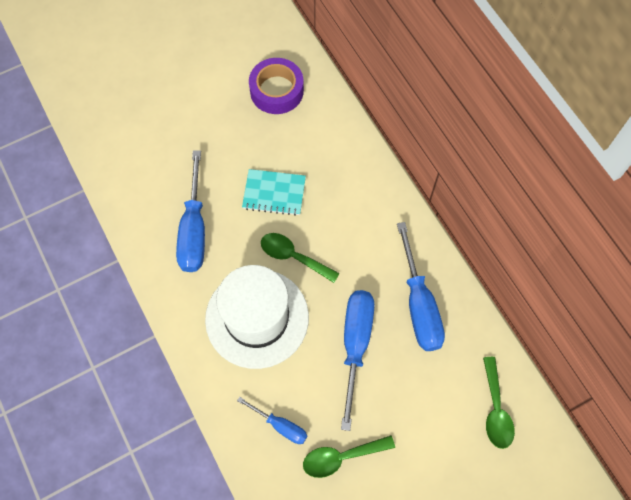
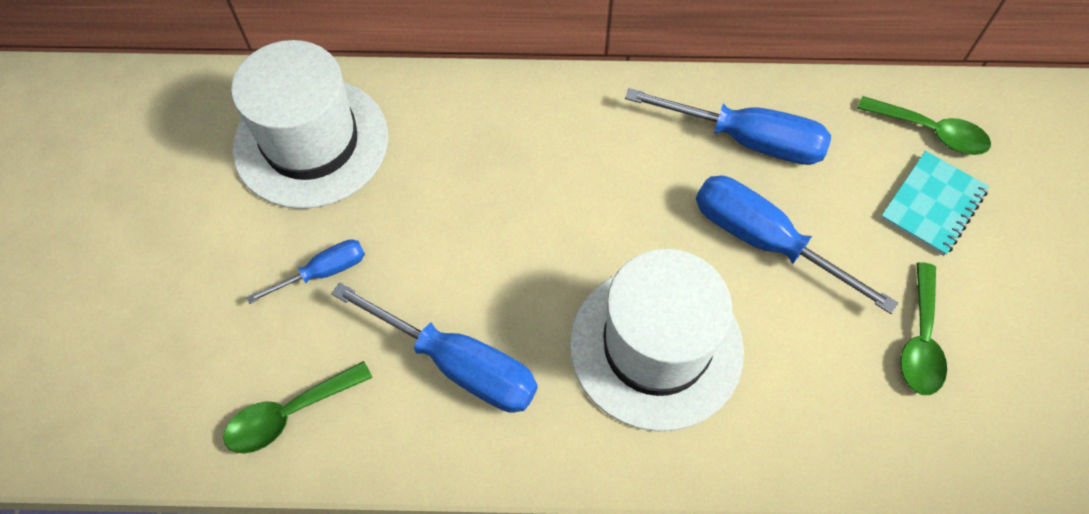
camera: 60 degrees left, 5 degrees down
blue screwdriver [237,397,307,444] -> blue screwdriver moved to [246,239,365,304]
turquoise notebook [242,169,306,216] -> turquoise notebook moved to [880,151,989,256]
purple tape [249,58,304,114] -> white hat [231,40,388,209]
green spoon [261,233,340,283] -> green spoon moved to [223,361,372,454]

